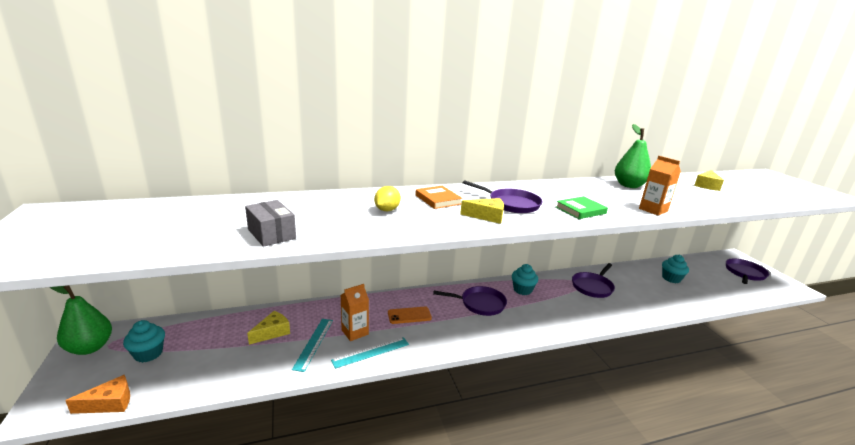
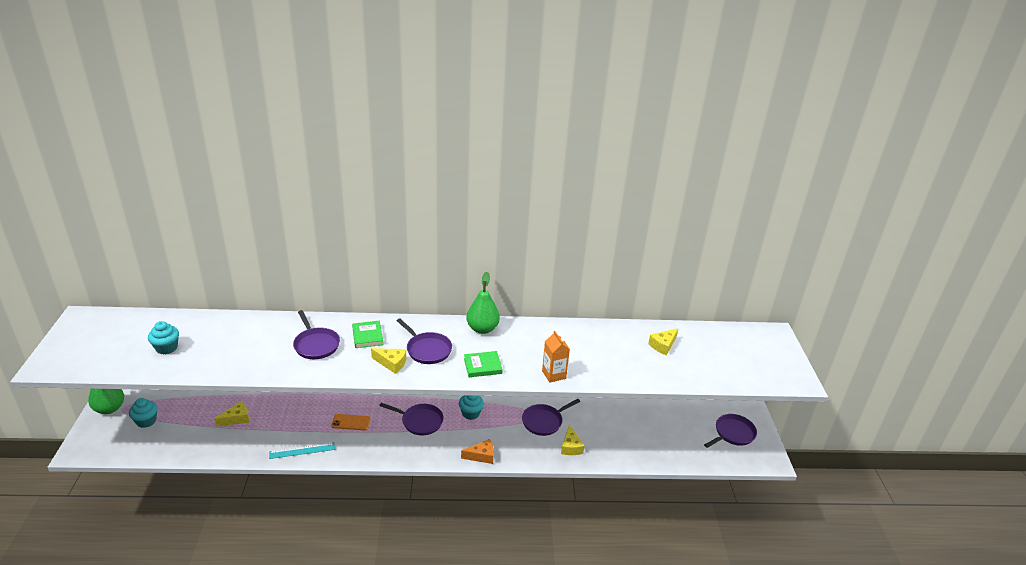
camera: 15 degrees right, 10 degrees up
orange cheese [65,375,130,414] -> orange cheese moved to [461,439,494,464]
grey box [245,200,296,247] -> none
turquoise ruler [292,319,333,372] -> none
orange carton [341,284,369,341] -> none
yellow lemon [374,186,401,211] -> purple pan [293,310,340,359]
orange book [415,186,462,209] -> green book [352,321,383,348]
green pear [615,124,651,188] -> green pear moved to [467,272,500,334]
turquoise cupcake [662,255,689,283] -> turquoise cupcake moved to [148,321,179,355]
none -> yellow cheese [561,424,584,455]

